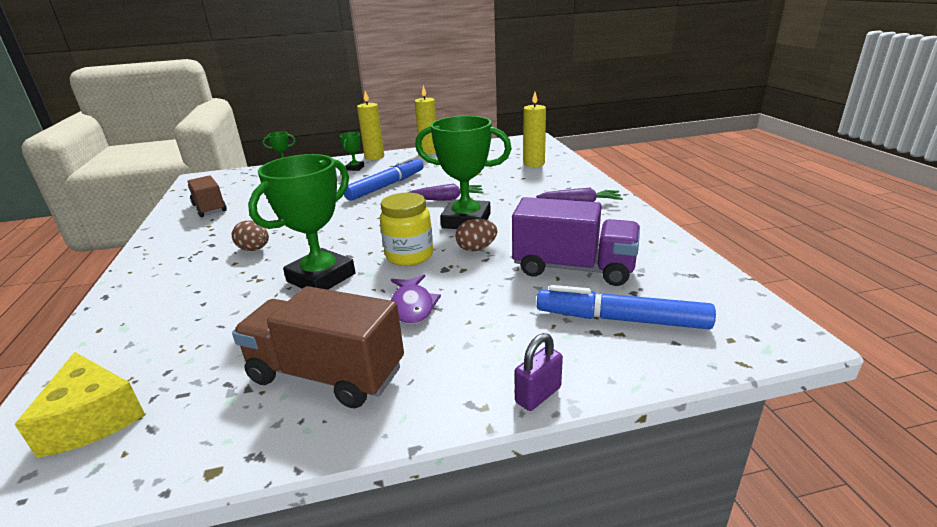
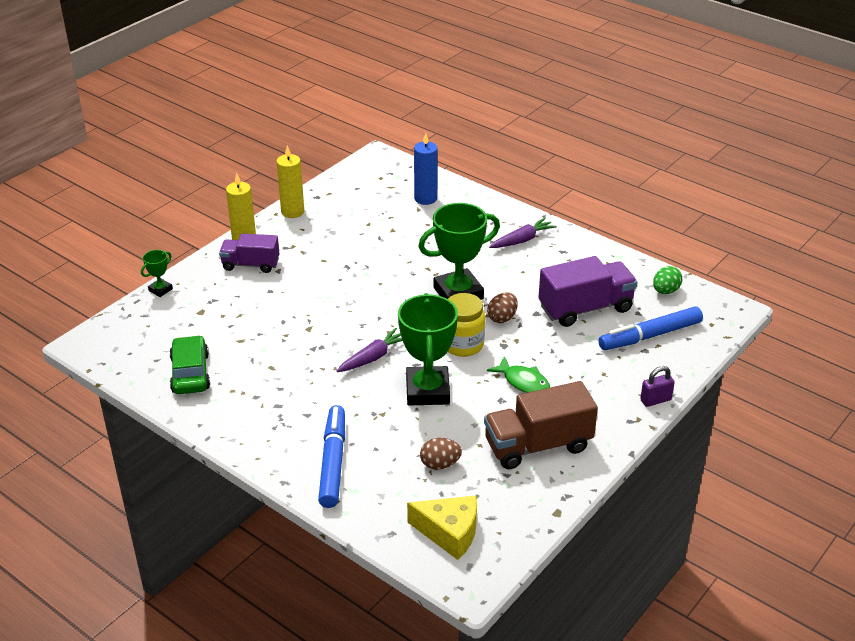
camera: 40 degrees left, 10 degrees up
brown truck [188,175,227,217] -> green car [170,335,210,394]
brown egg [232,220,269,251] -> brown egg moved to [420,438,462,470]
green trophy [340,132,364,171] -> purple truck [219,233,280,273]
blue marker [344,156,424,201] -> blue marker moved to [318,405,345,508]
purple fish [391,275,441,324] -> green fish [487,356,550,393]
purple carrot [408,183,484,201] -> purple carrot moved to [337,328,403,372]
purple padlock [515,333,563,411] -> purple padlock turned 60 degrees clockwise [640,366,675,407]
yellow candle [523,92,546,167] -> blue candle [414,133,438,205]
none -> green egg [653,266,682,294]

